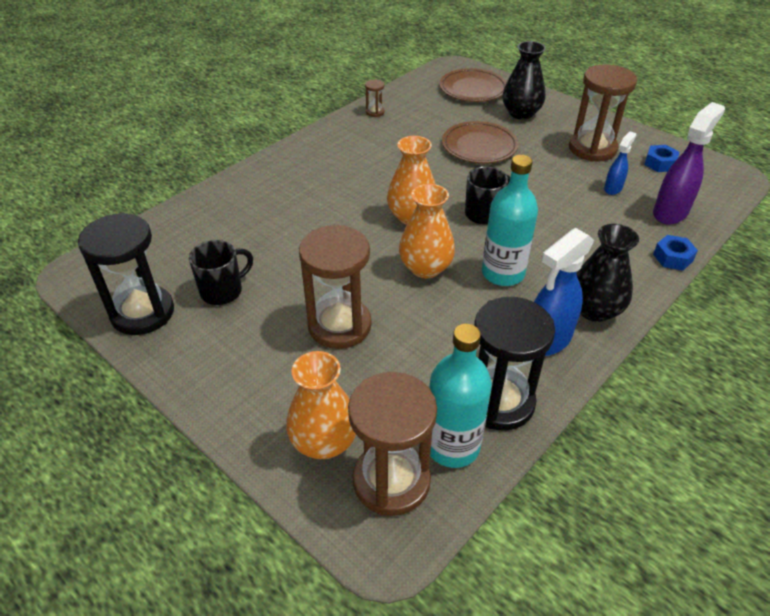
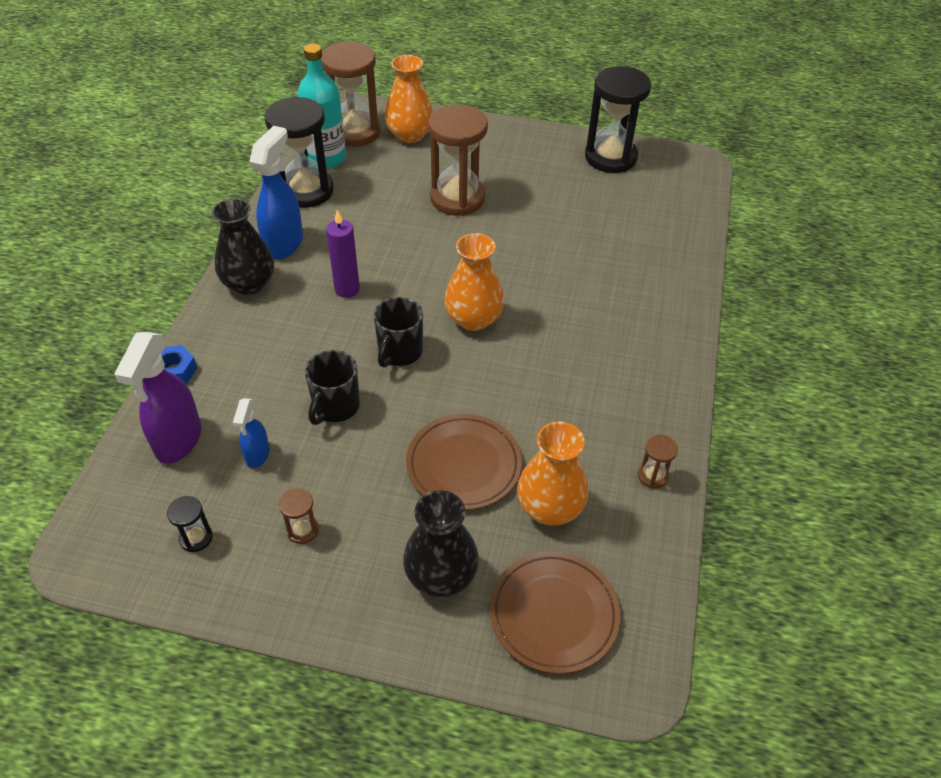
camera: 150 degrees right, 5 degrees up
black mug [189,240,253,305] -> black mug moved to [305,350,360,425]
orange vase [399,184,455,278] -> orange vase moved to [517,422,589,525]
turquoise bottle [482,155,538,286] -> purple candle [326,210,360,298]
brown hourglass [569,64,637,162] -> brown hourglass [279,488,319,544], size x0.43
blue nut [644,145,679,172] -> black hourglass [167,496,213,552]

